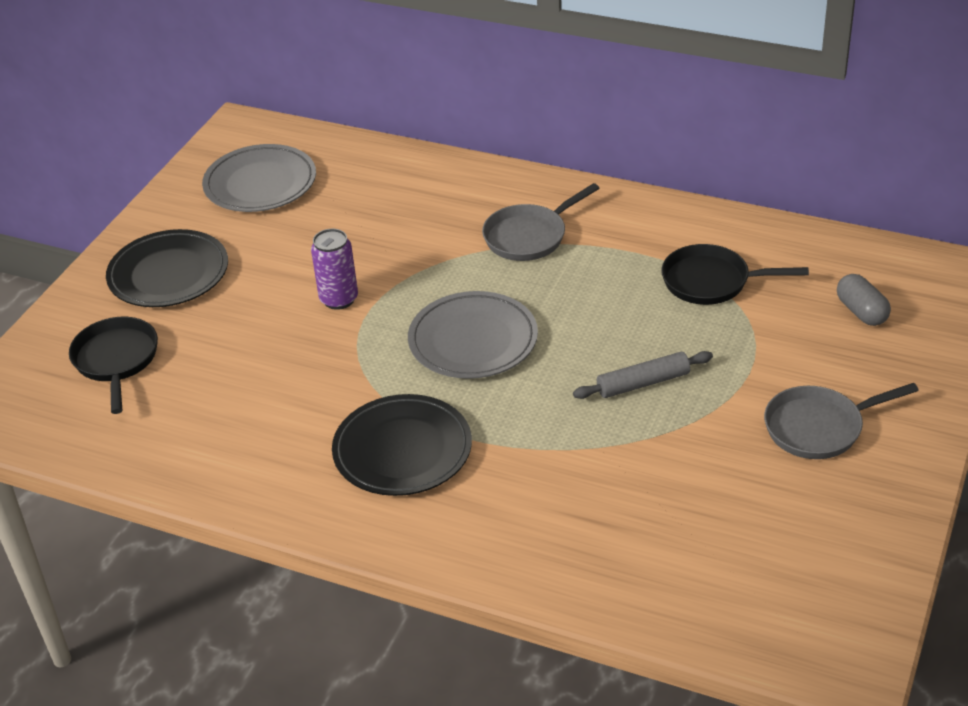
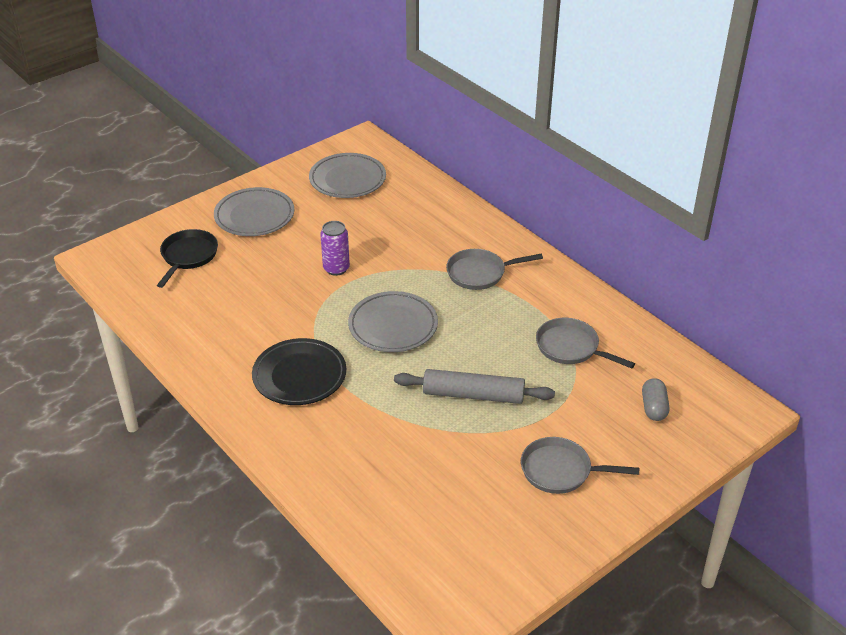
camera: 25 degrees right, 0 degrees up
black plate [106,229,228,307] -> grey plate [214,187,294,236]
grey rolling pin [573,351,713,399] -> grey rolling pin [394,369,555,404], size x1.51
black pan [661,244,809,305] -> grey pan [536,318,635,368]

